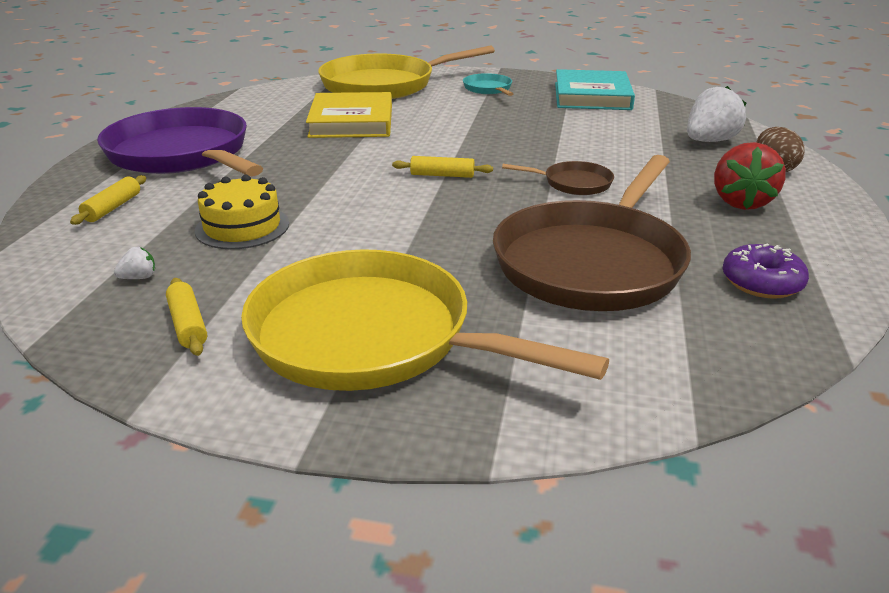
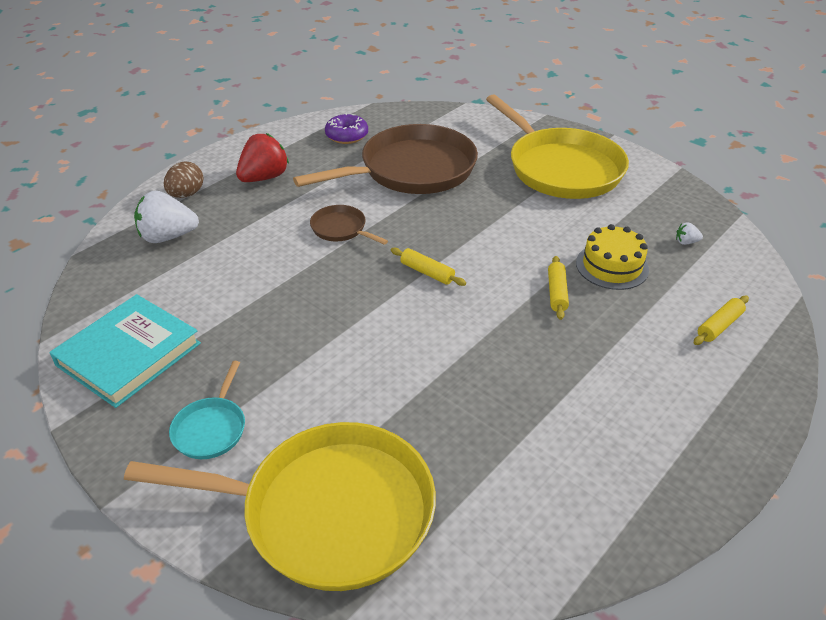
camera: 150 degrees left, 10 degrees up
purple pan [97,107,263,177] -> none
yellow rolling pin [166,278,207,356] -> yellow rolling pin moved to [548,256,569,320]
yellow book [306,92,392,138] -> none

